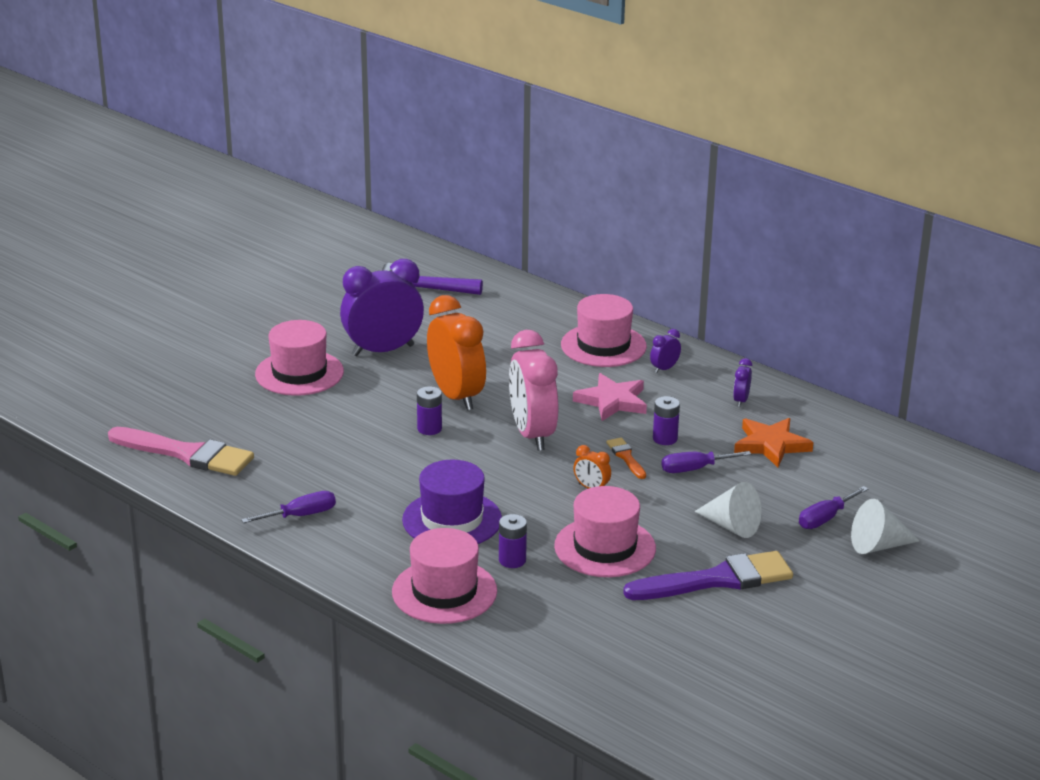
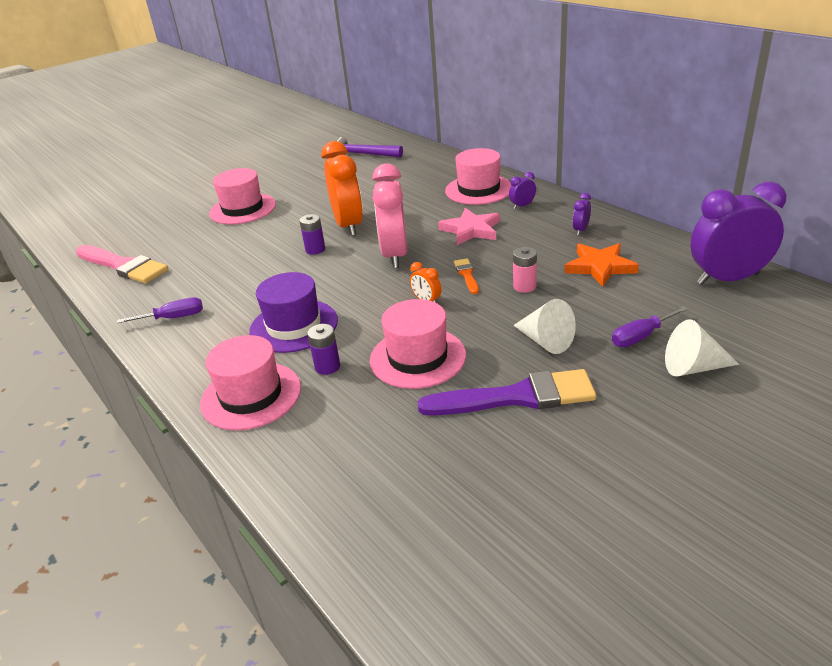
camera: 15 degrees right, 5 degrees up
purple clock [340,259,424,356] -> purple clock moved to [690,182,786,285]
purple battery [653,396,680,445] -> none
purple screwdriver [662,451,751,473] -> pink battery [513,247,537,293]

